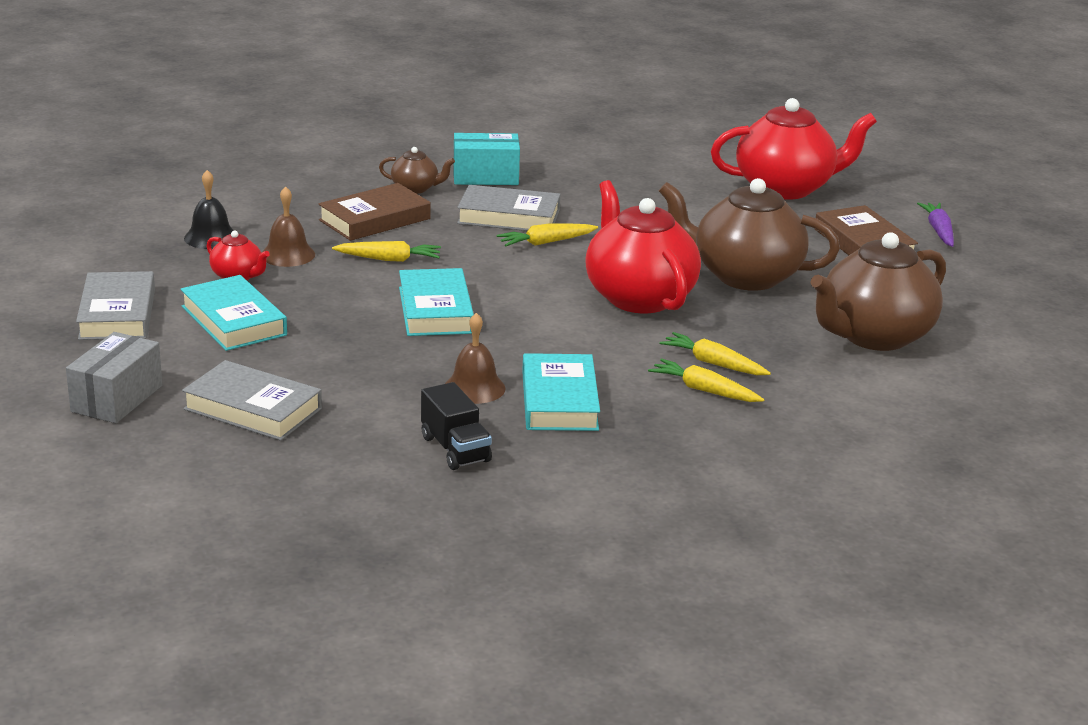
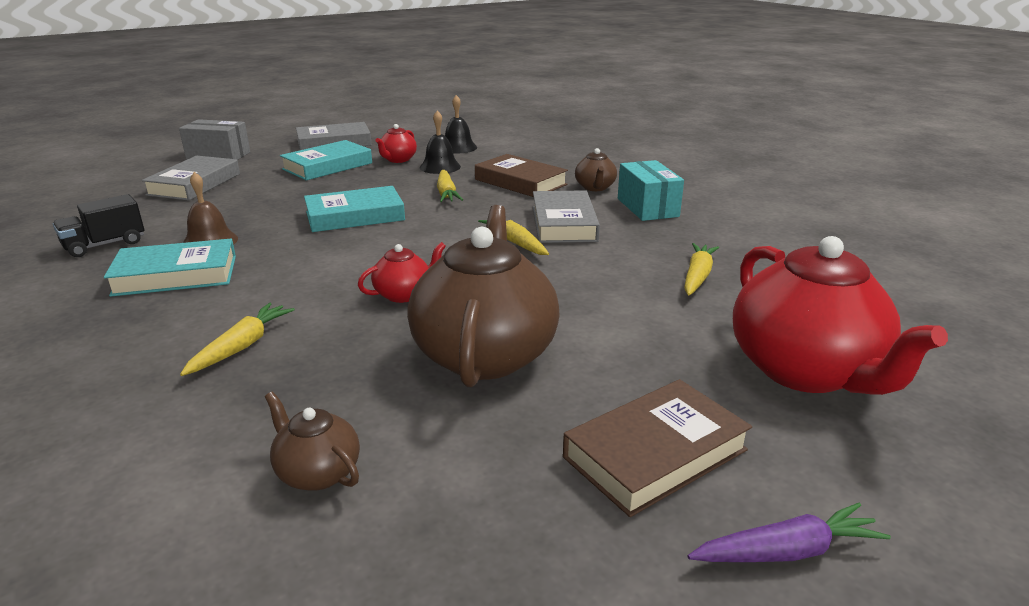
camera: 80 degrees right, 0 degrees up
brown bell [262,186,315,267] -> black bell [420,111,461,174]
red teapot [585,180,701,313] -> red teapot [358,242,446,303], size x0.46
yellow carrot [648,359,764,402] -> yellow carrot moved to [684,243,719,295]
brown teapot [810,232,946,351] -> brown teapot [265,391,360,491], size x0.46

